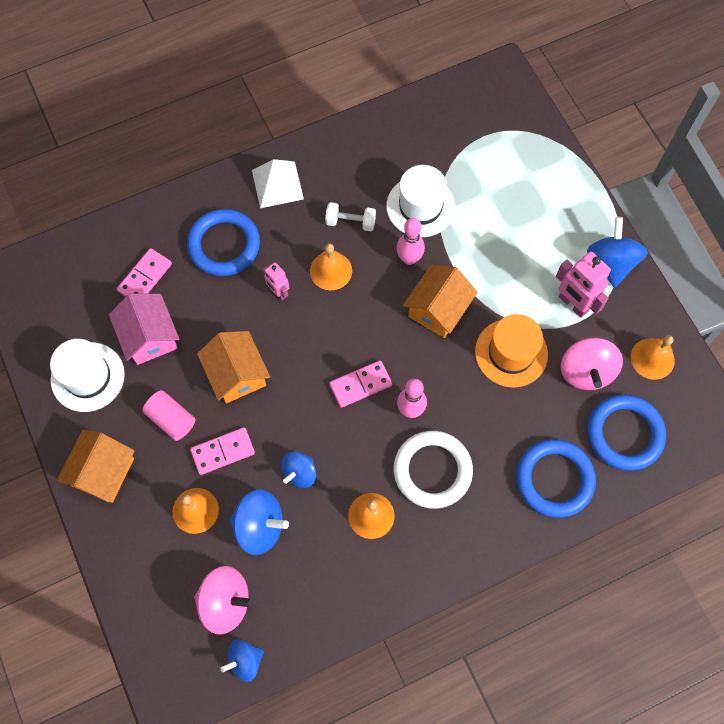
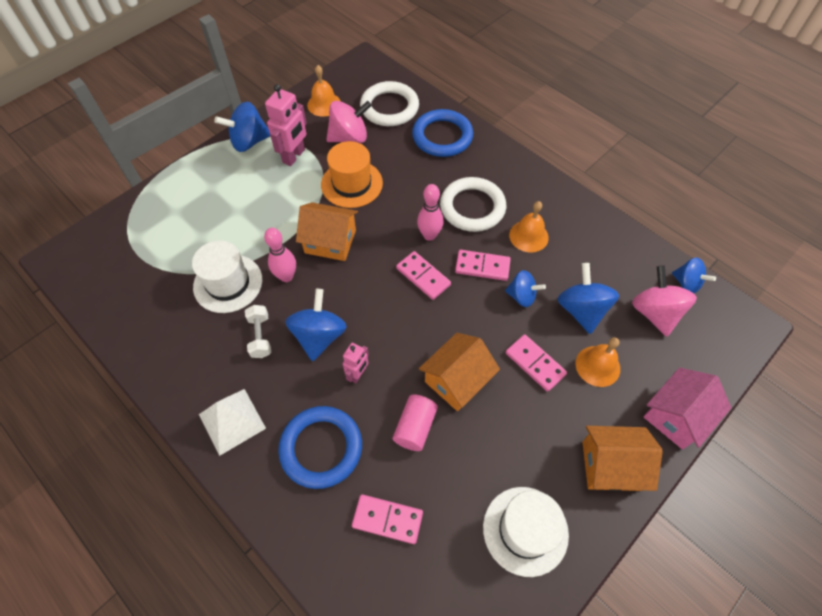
camera: 110 degrees left, 10 degrees down
pink house [109,293,179,365] -> pink house moved to [643,368,731,450]
pink cylinder [143,390,195,441] -> pink cylinder moved to [393,394,438,451]
orange bell [310,243,352,290] -> blue spinning top [285,289,347,361]
blue ring [587,395,666,471] -> white ring [360,81,419,126]
none -> pink domino [455,250,511,281]

